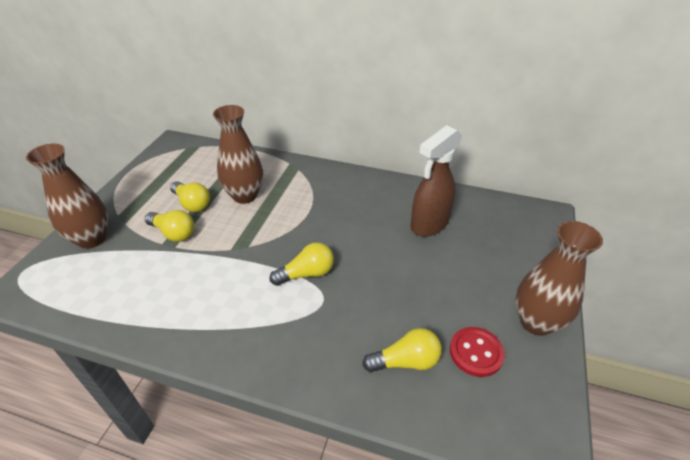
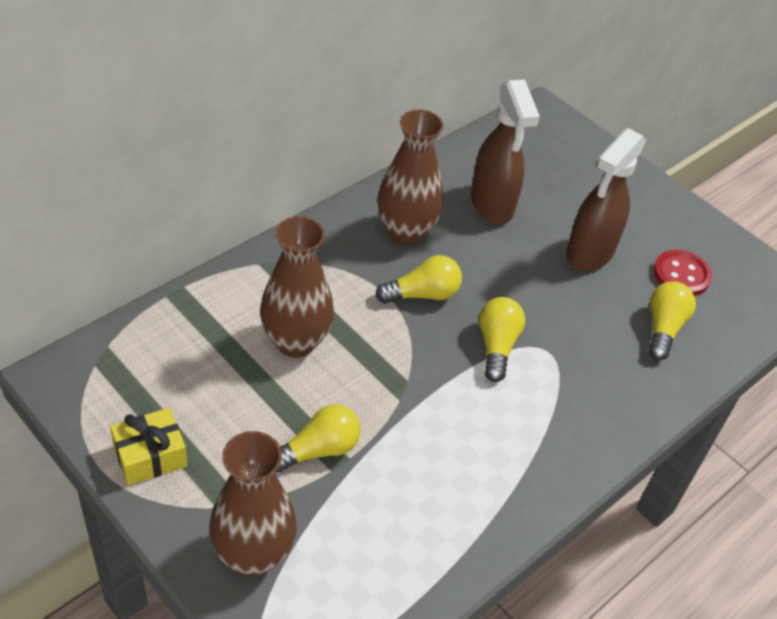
camera: 65 degrees left, 5 degrees up
yellow light bulb [170,181,210,212] -> yellow light bulb moved to [375,255,462,304]
brown vase [515,221,603,336] -> brown vase moved to [377,109,444,245]
none -> yellow gift [110,408,187,486]
none -> brown spray bottle [566,128,646,271]

